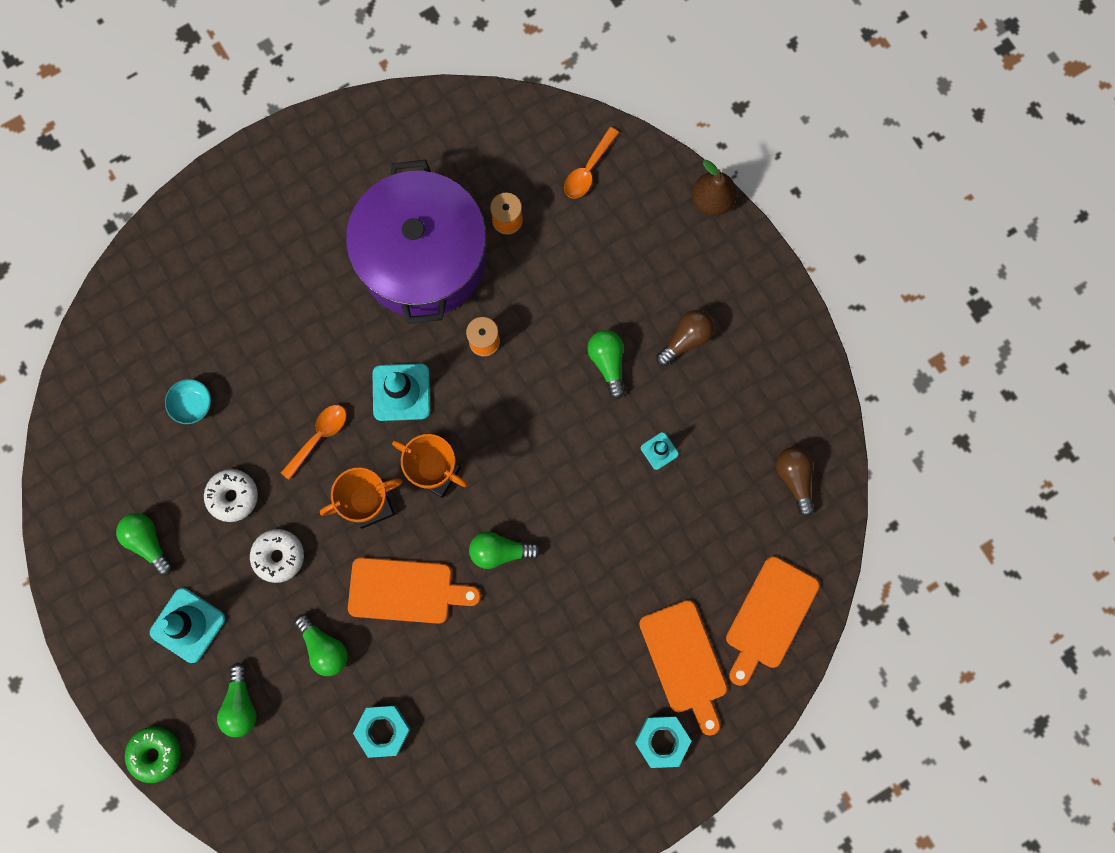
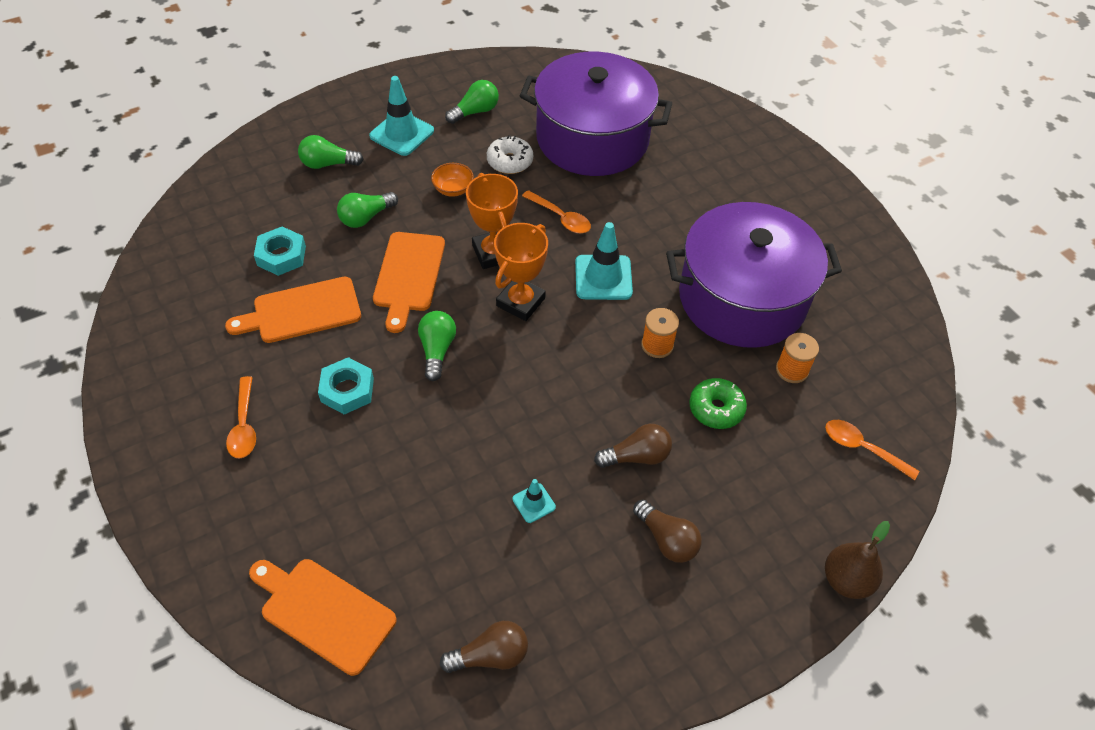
camera: 90 degrees right, 25 degrees down
green donut [125,727,181,783] -> green donut moved to [689,378,747,429]
turquoise bowl [165,379,211,424] -> purple pot [520,52,672,176]
white donut [250,529,304,583] -> orange bowl [431,163,474,197]
green light bulb [587,330,625,399] -> brown light bulb [594,424,672,468]
turquoise nut [635,716,691,768] -> turquoise nut moved to [318,357,374,415]
orange cutting board [639,600,727,736] -> orange cutting board moved to [225,276,361,343]
none -> orange spoon [226,376,256,458]

